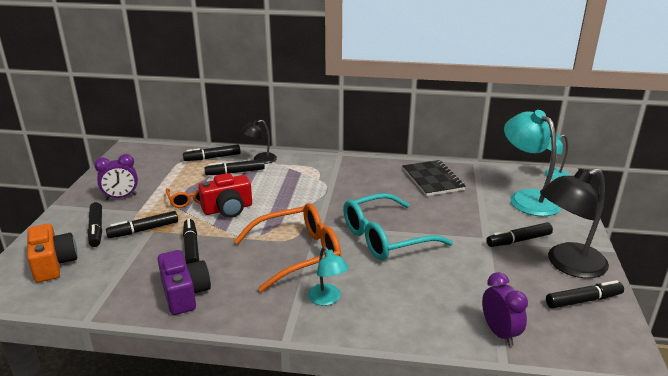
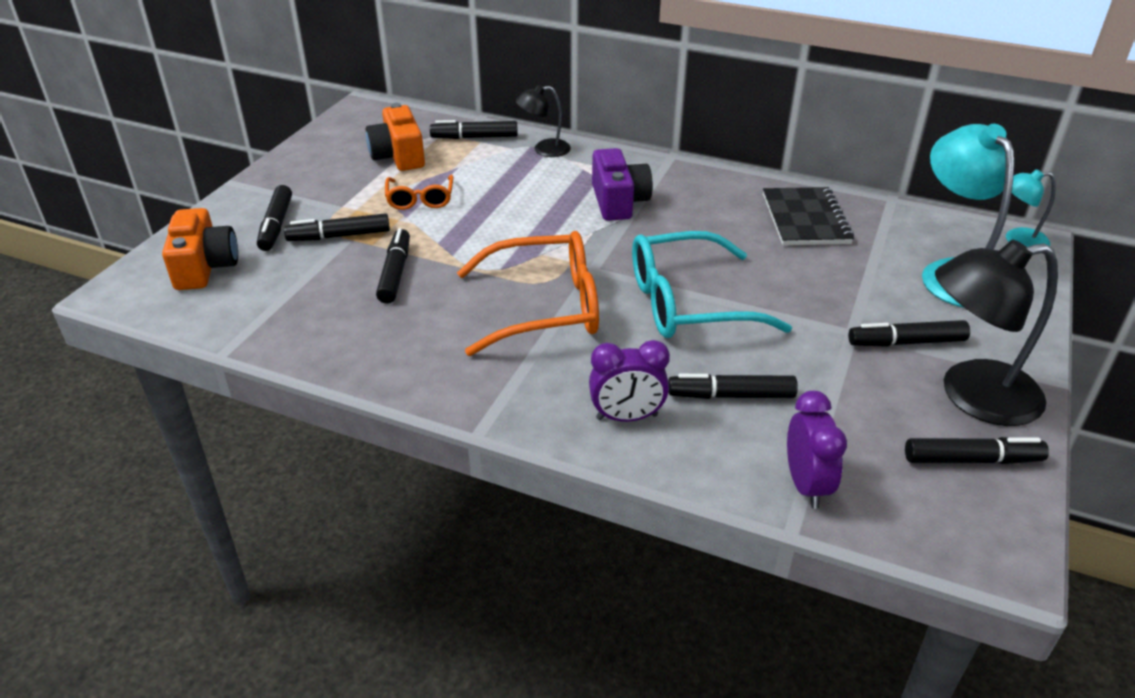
camera: 15 degrees right, 10 degrees up
purple clock [94,154,138,200] -> purple clock moved to [589,340,670,422]
purple camera [157,250,211,315] -> purple camera moved to [592,148,653,221]
red camera [198,173,252,218] -> none
black marker [204,159,265,175] -> black marker moved to [668,374,798,399]
turquoise lamp [308,246,349,306] -> none
none -> orange camera [366,103,425,171]

